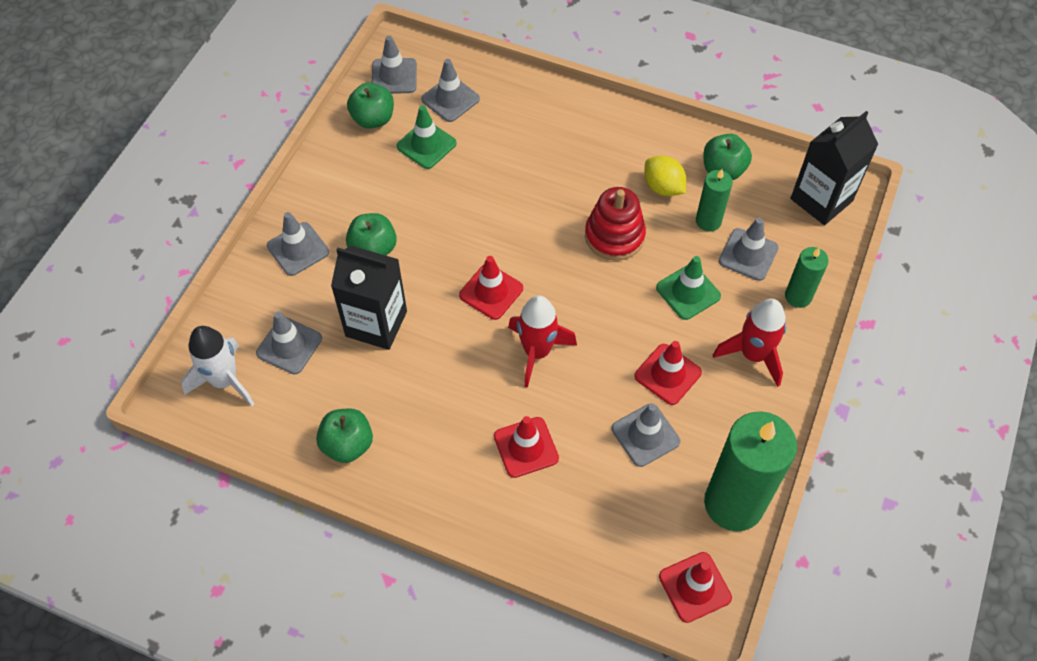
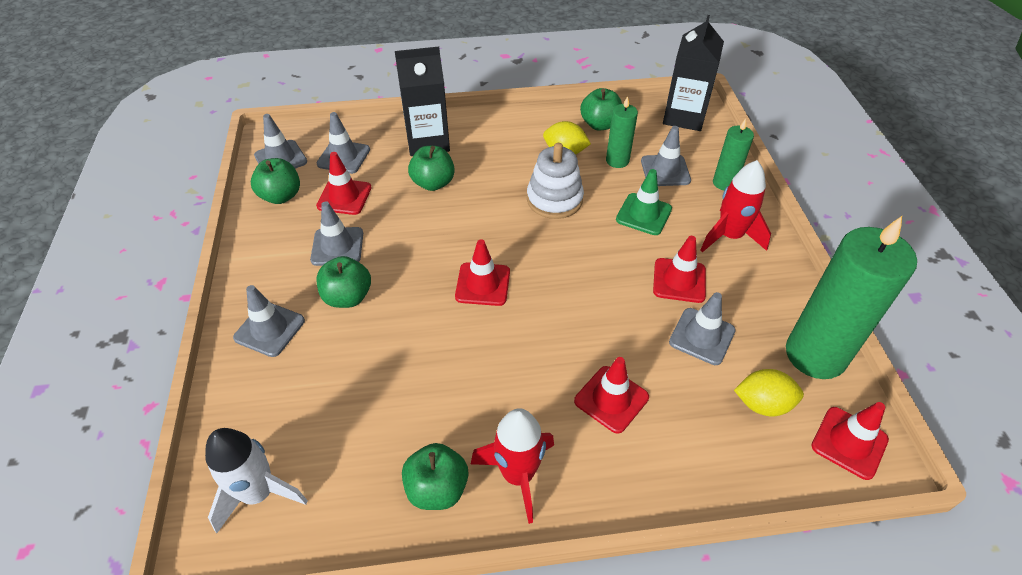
camera: 30 degrees left, 10 degrees down
grey traffic cone [256,311,322,374] -> grey traffic cone moved to [310,201,363,266]
black carton [331,246,407,350] -> black carton moved to [395,47,450,156]
green traffic cone [397,105,457,169] -> red traffic cone [316,152,372,215]
red rocket [508,295,577,388] -> red rocket moved to [471,408,554,524]
red stacking toy [585,187,646,261] -> white stacking toy [527,143,584,219]
none -> green apple [408,146,455,191]
none -> yellow lemon [734,369,804,416]

